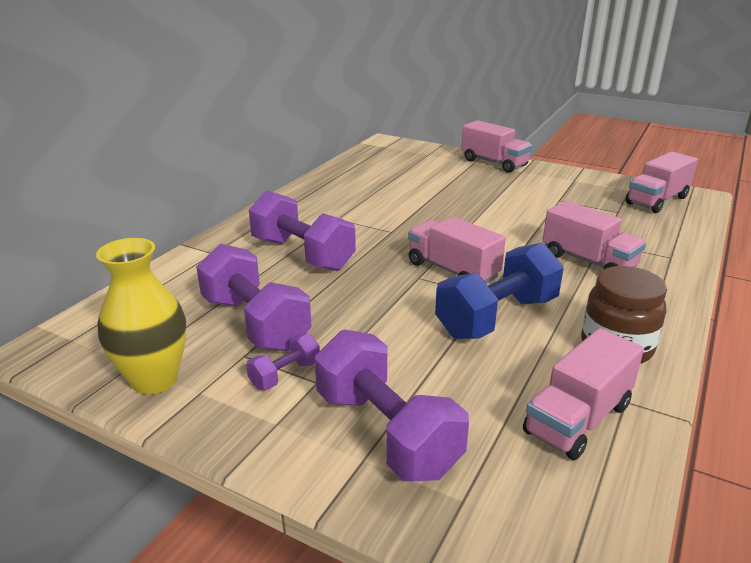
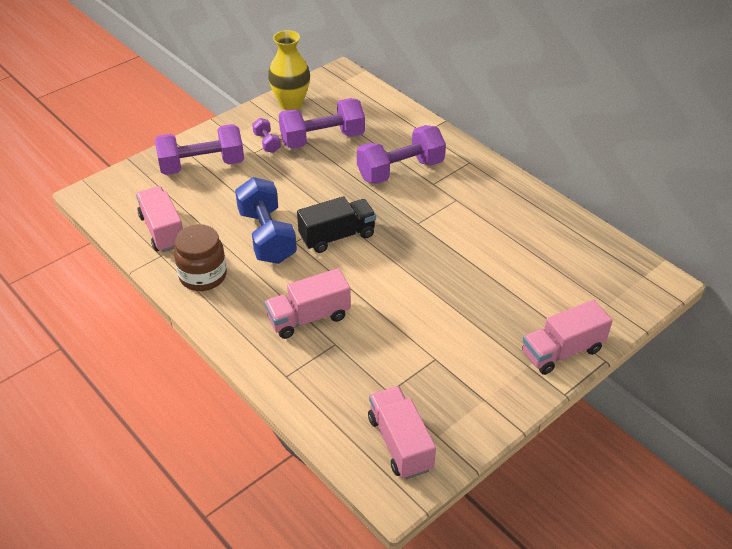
camera: 110 degrees right, 15 degrees up
pink truck [408,217,506,284] -> black truck [297,196,376,253]

